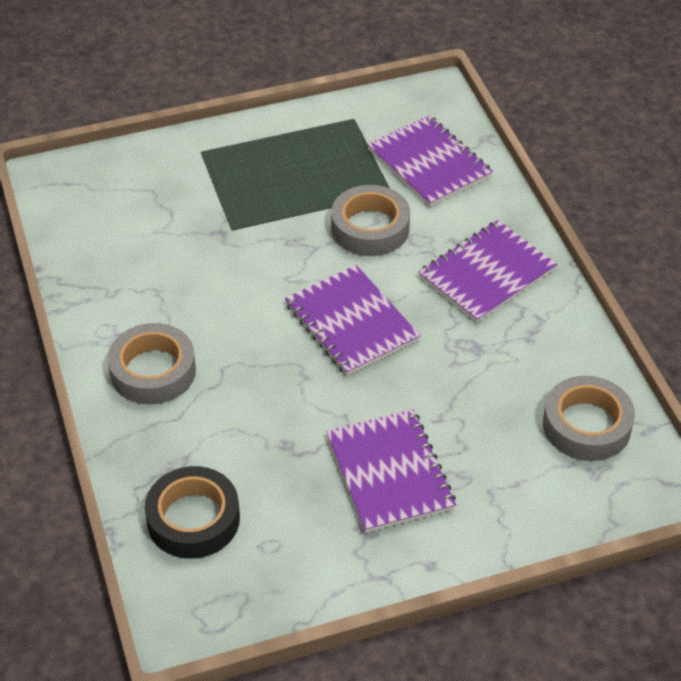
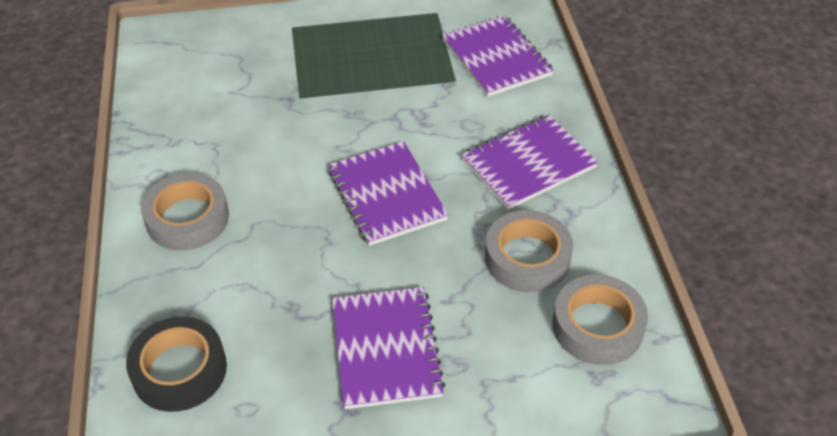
camera: 10 degrees right, 0 degrees up
grey tape [331,185,410,256] -> grey tape moved to [485,210,573,292]

